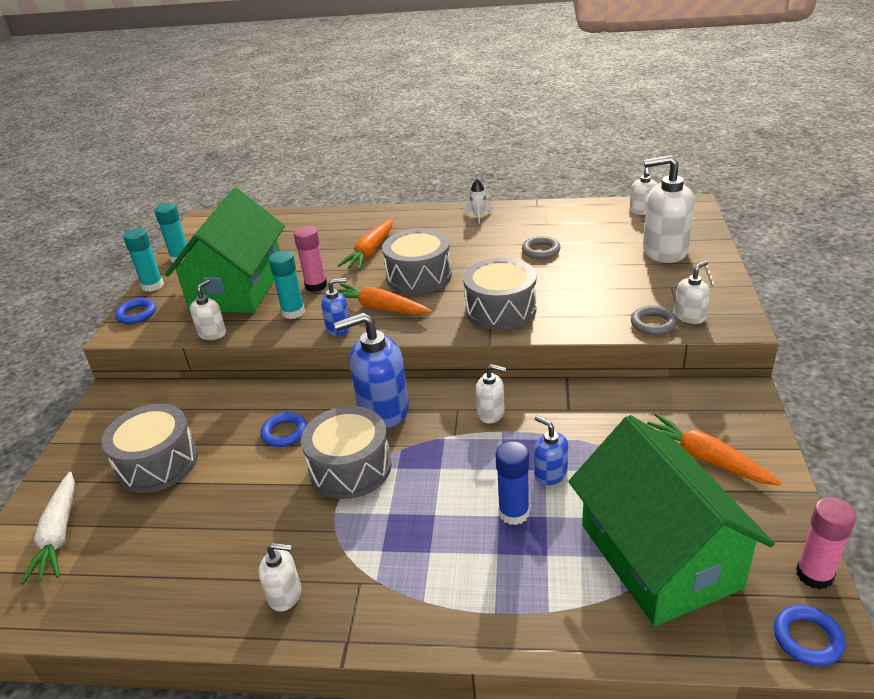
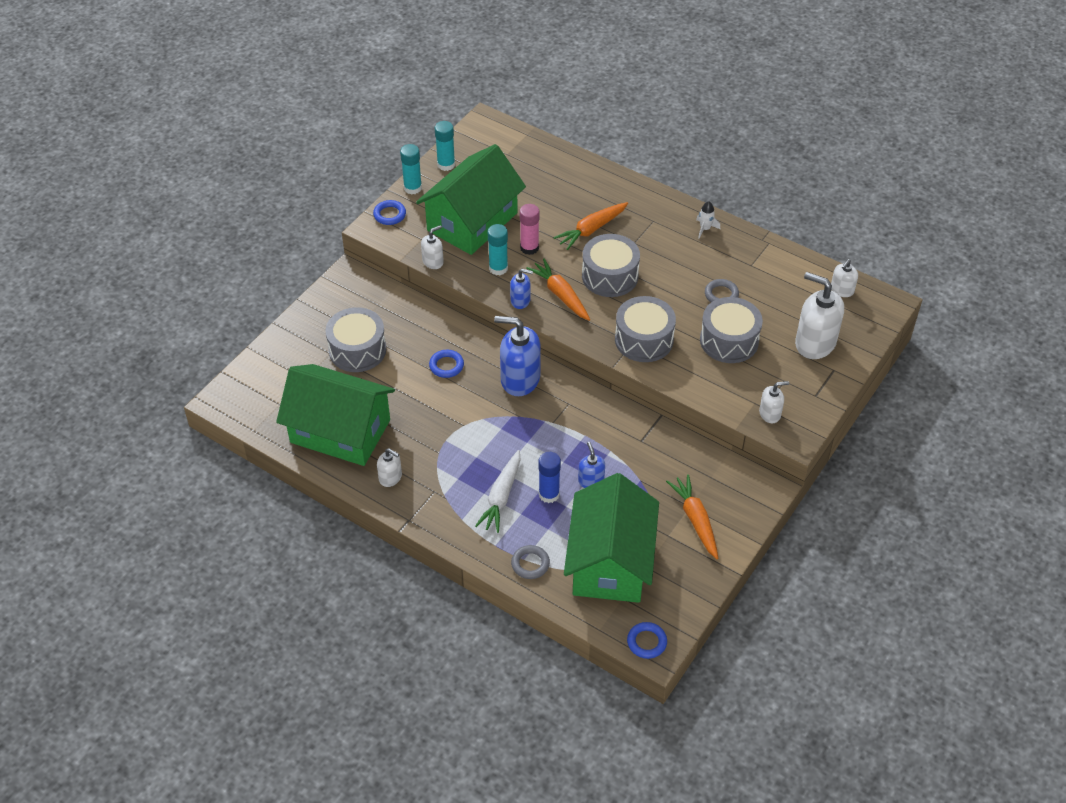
camera: 25 degrees right, 15 degrees up
white carrot [20,472,75,585] -> white carrot moved to [475,450,520,533]
grey drum [301,406,392,499] -> grey drum moved to [700,297,763,363]
white soap dispenser [476,364,506,423] -> none
grey ring [631,306,677,335] -> grey ring moved to [511,545,550,579]
pink glue stick [796,497,856,590] -> none
none -> green house [276,364,395,466]

